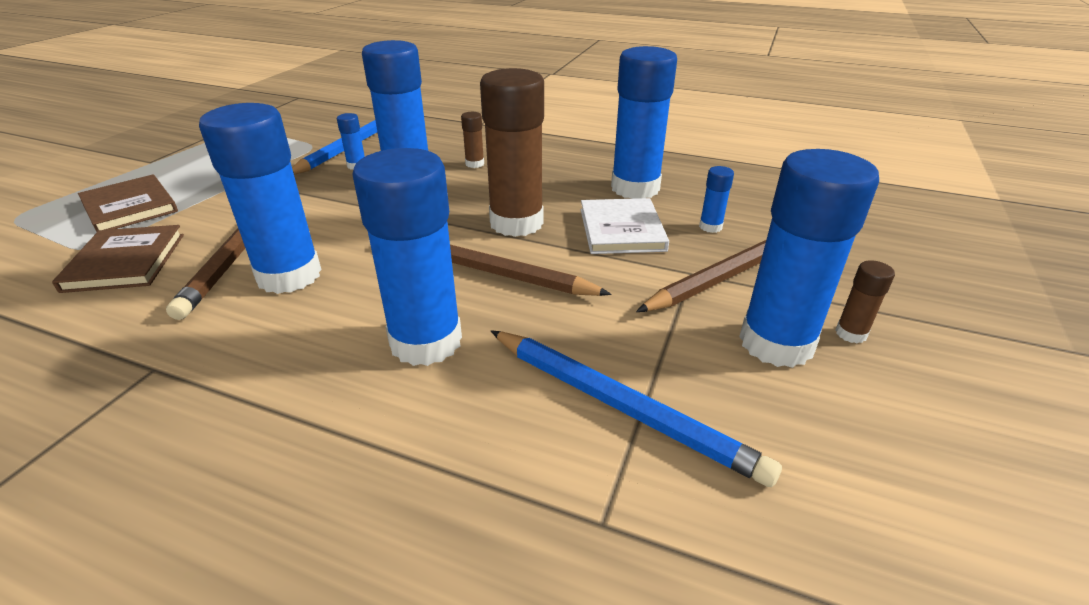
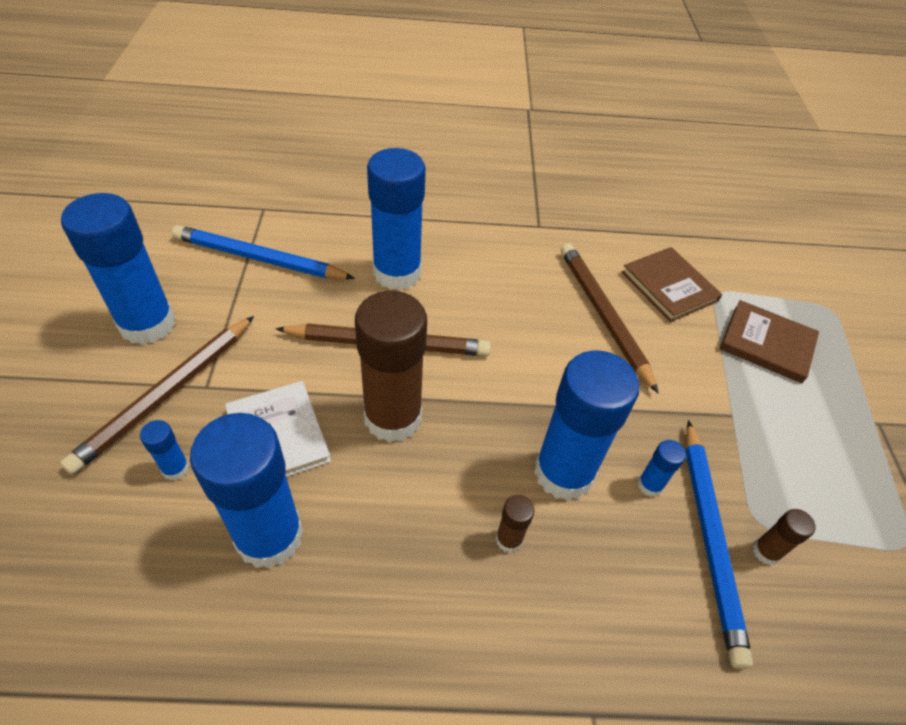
camera: 155 degrees right, 15 degrees up
blue glue stick [199,103,321,294] -> none
brown glue stick [835,260,895,343] -> brown glue stick moved to [753,509,815,565]

